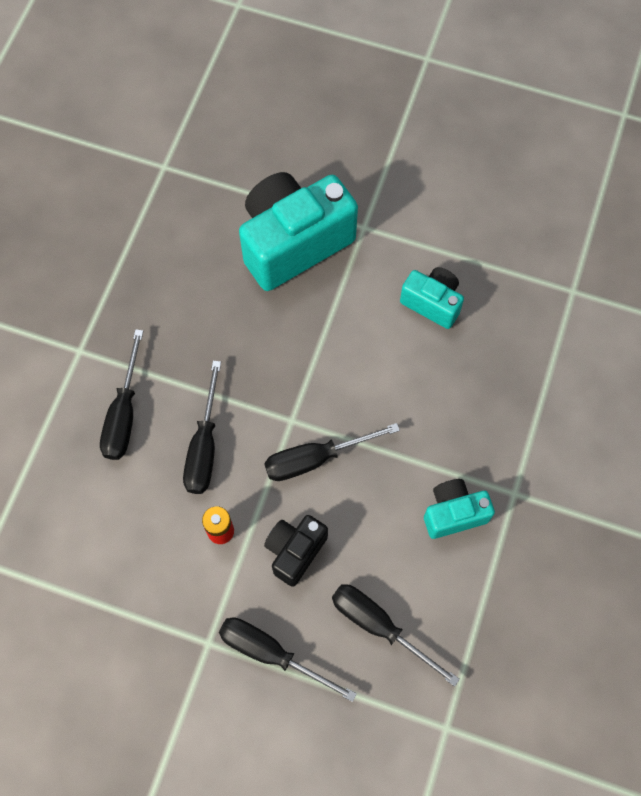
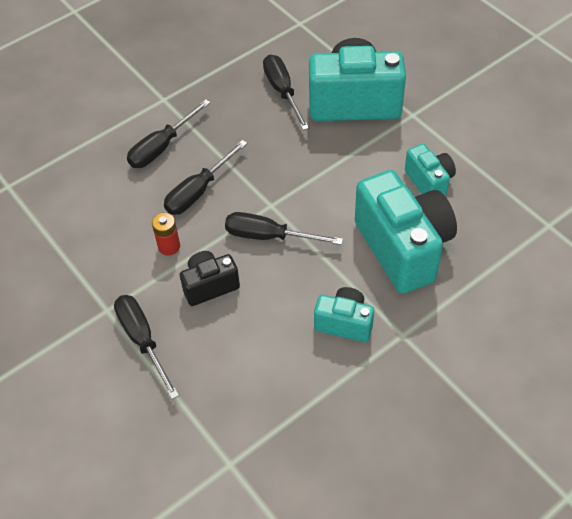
camera: 35 degrees right, 15 degrees down
black screwdriver [332,584,460,687] -> black screwdriver moved to [263,55,309,130]
none -> turquoise camera [355,170,457,294]

